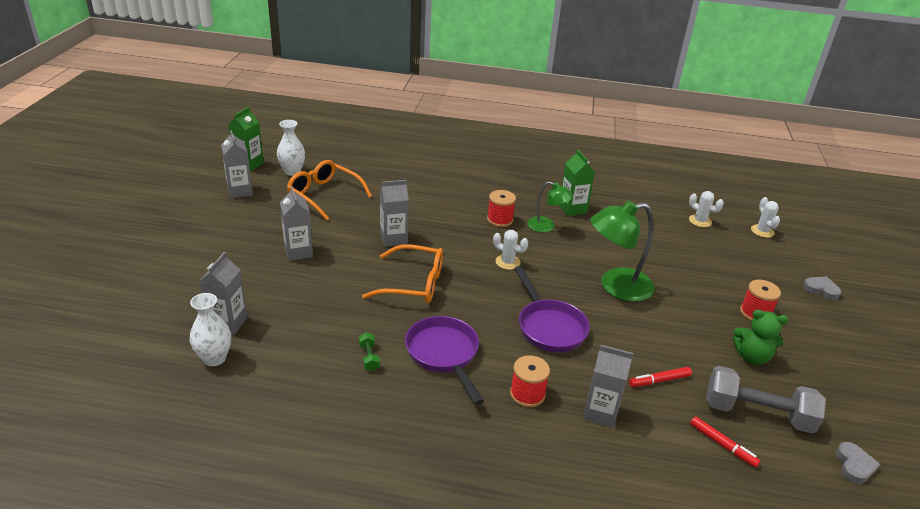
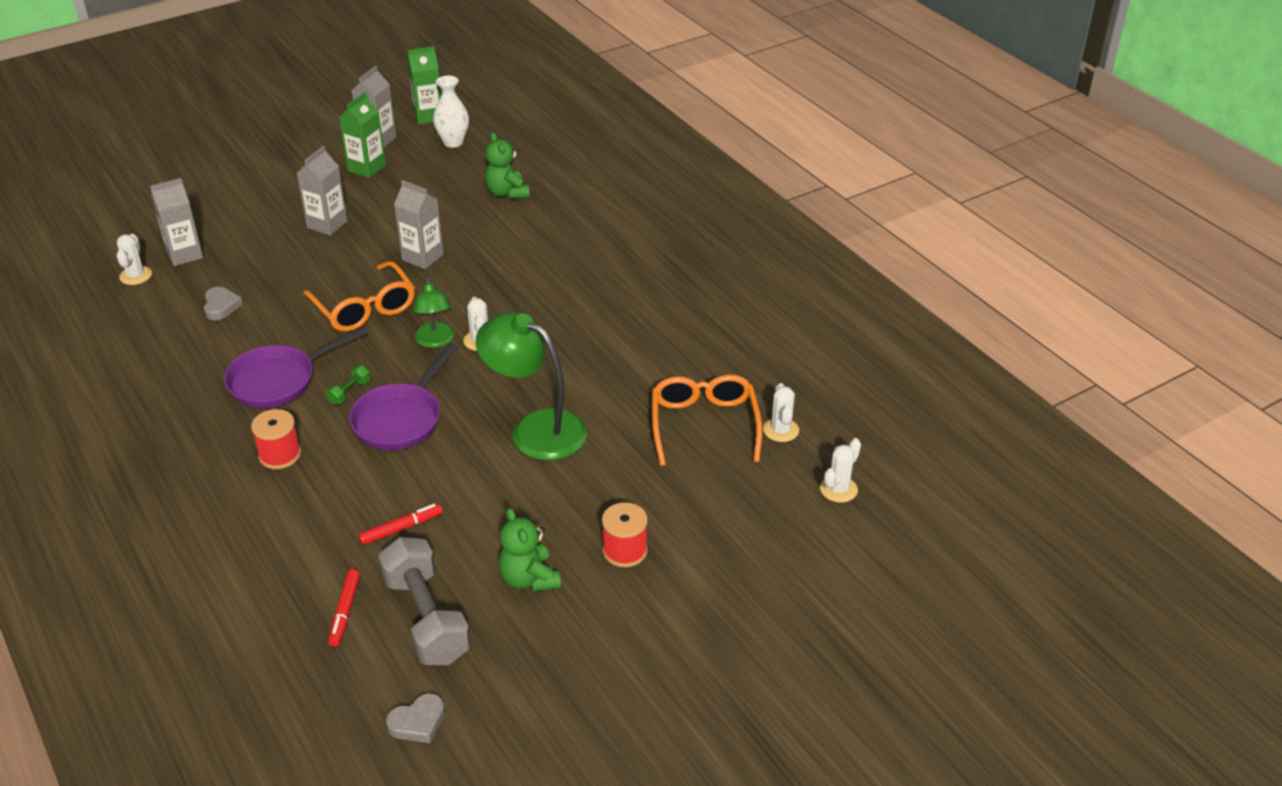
camera: 50 degrees right, 5 degrees up
white vase [190,293,231,366] -> white cactus [116,234,152,285]
orange glasses [287,160,372,220] -> orange glasses moved to [652,374,762,466]
green dumbbell [359,332,380,371] -> green dumbbell moved to [326,365,371,405]
purple pan [405,316,484,405] -> purple pan turned 150 degrees counterclockwise [224,326,368,408]
red spool [487,190,516,227] -> none
green lamp [527,181,573,232] -> green lamp moved to [413,278,454,348]
green carton [559,149,595,216] -> green carton moved to [339,92,386,178]
grey carton [583,345,633,428] -> none
red marker [629,367,692,387] -> red marker turned 120 degrees clockwise [359,504,443,545]
grey heart [803,277,842,300] -> grey heart moved to [204,287,243,320]
none -> green teddy bear [485,132,530,199]

